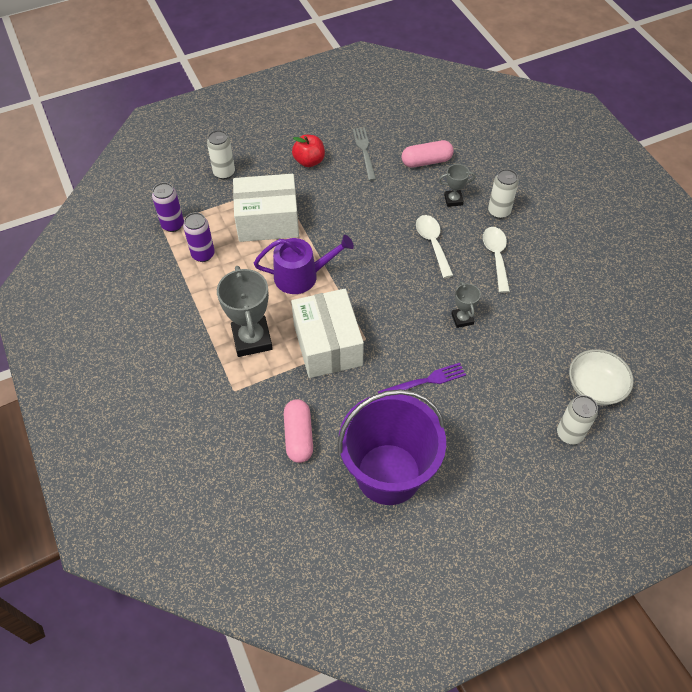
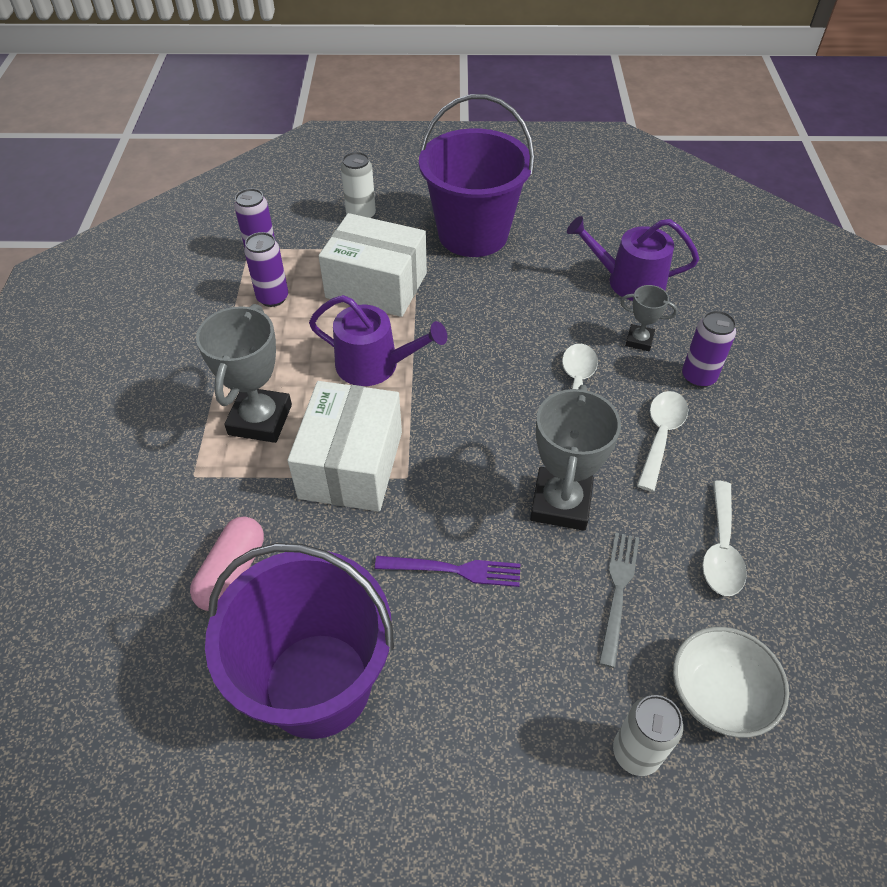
camera: 25 degrees right, 5 degrees down
red apple [292,135,325,167] -> purple bucket [419,94,535,257]
grey fork [353,127,376,181] -> grey fork moved to [599,532,639,668]
pink capsule [402,140,454,168] -> purple watering can [567,216,699,301]
grey trophy [451,282,481,328] -> grey trophy [530,385,621,531], size x1.91
white can [488,169,519,219] -> purple can [682,310,736,388]
none -> white spoon [702,481,747,596]

